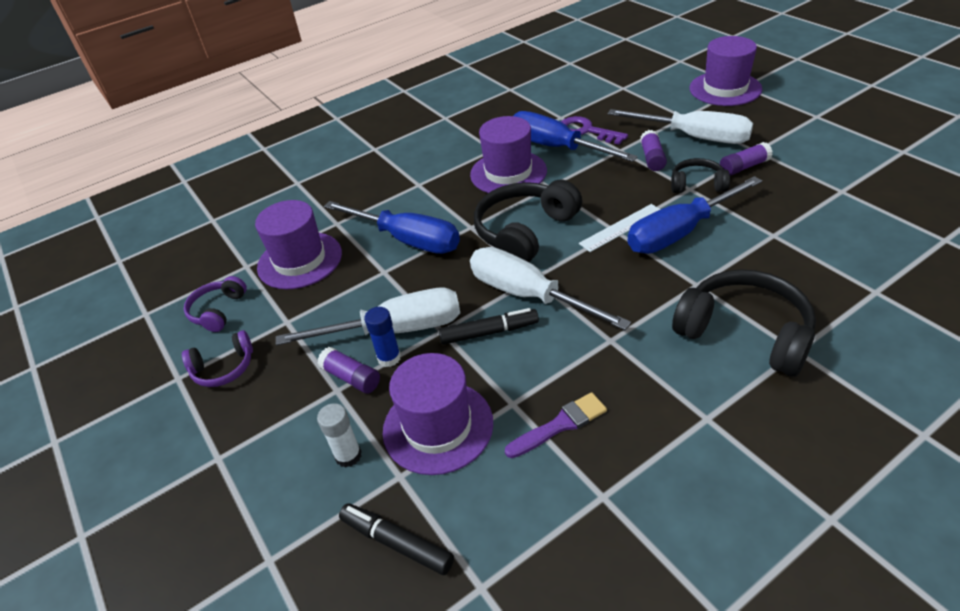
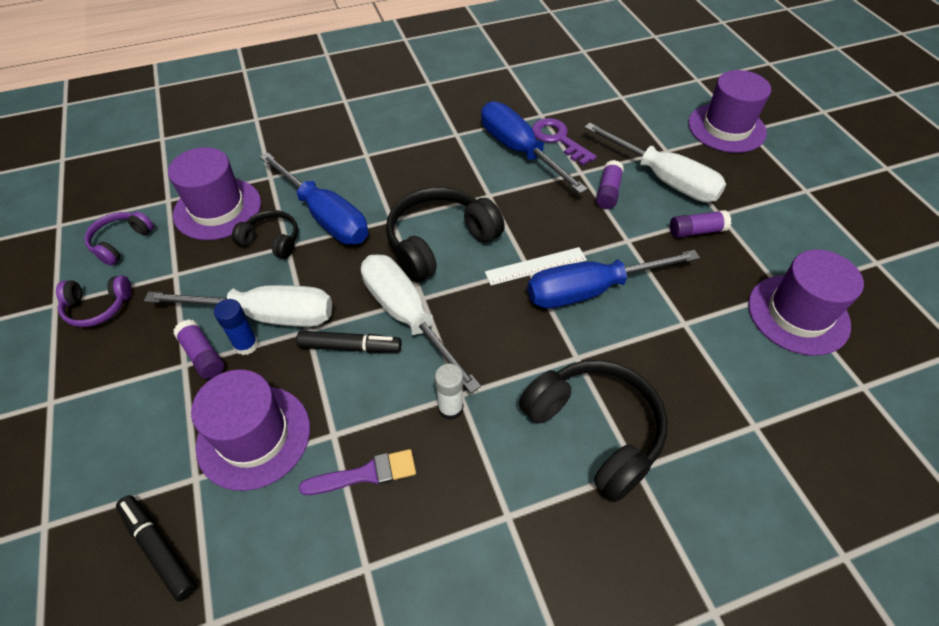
camera: 10 degrees right, 10 degrees up
white glue stick [317,403,362,468] -> white glue stick moved to [435,364,463,420]
purple hat [470,116,547,193] -> purple hat moved to [748,250,864,356]
black headphones [671,158,730,193] -> black headphones moved to [232,210,298,259]

